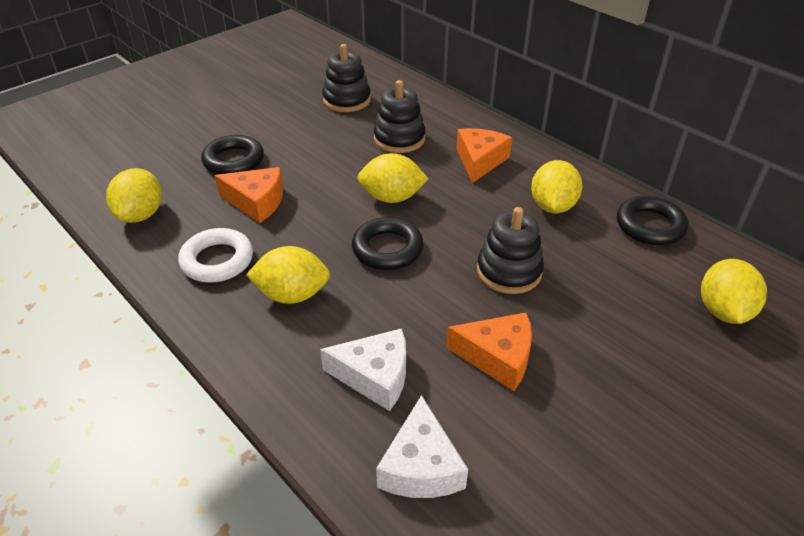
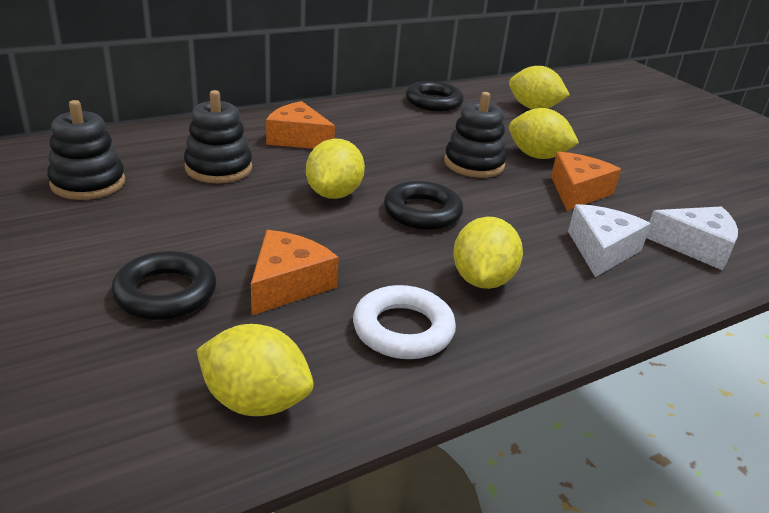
camera: 80 degrees left, 10 degrees down
yellow lemon [531,160,582,213] -> yellow lemon moved to [509,108,579,159]

